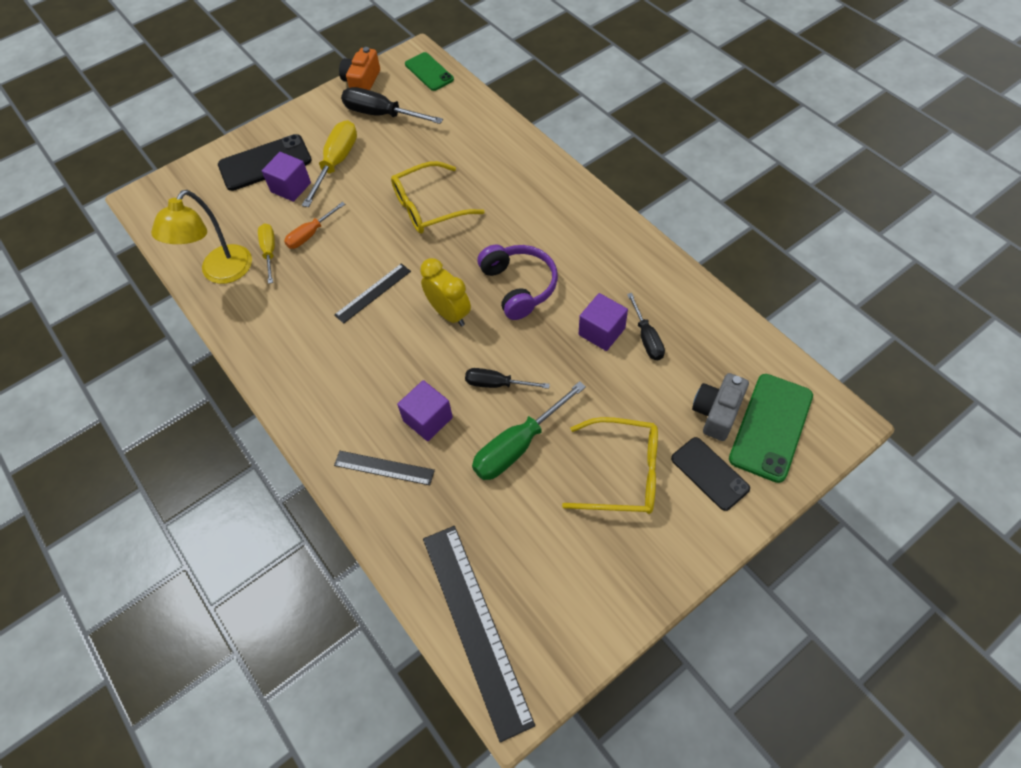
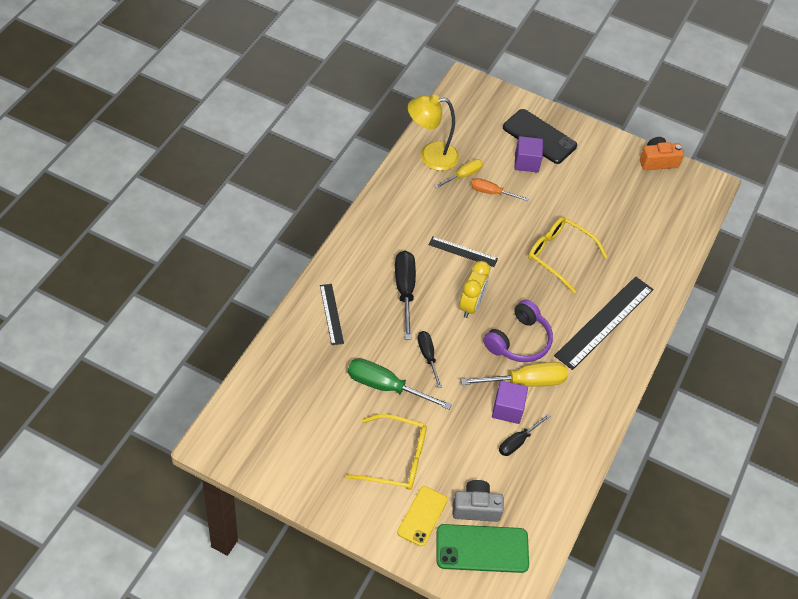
camera: 55 degrees right, 5 degrees down
yellow screwdriver [302,120,357,207] -> yellow screwdriver moved to [461,362,568,387]
black screwdriver [341,87,443,124] -> black screwdriver moved to [395,251,416,339]
purple cube [397,380,453,441] -> none
green phone [405,52,454,91] -> none
black ruler [423,526,535,743] -> black ruler moved to [554,276,654,370]
yellow glasses [562,417,658,514] -> yellow glasses turned 60 degrees counterclockwise [346,414,427,490]
black phone [671,437,750,511] -> yellow phone [397,486,448,546]

